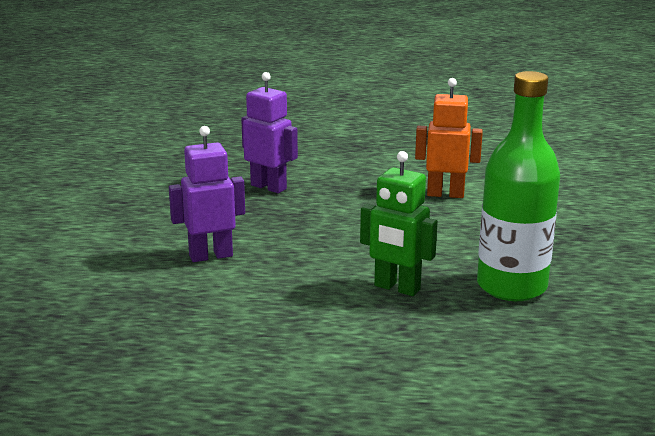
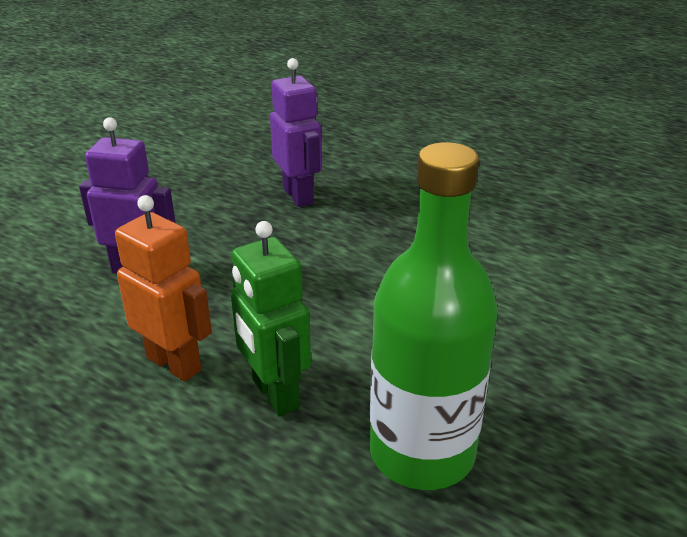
camera: 30 degrees right, 10 degrees up
orange robot [415,78,483,198] -> orange robot moved to [115,195,212,382]

